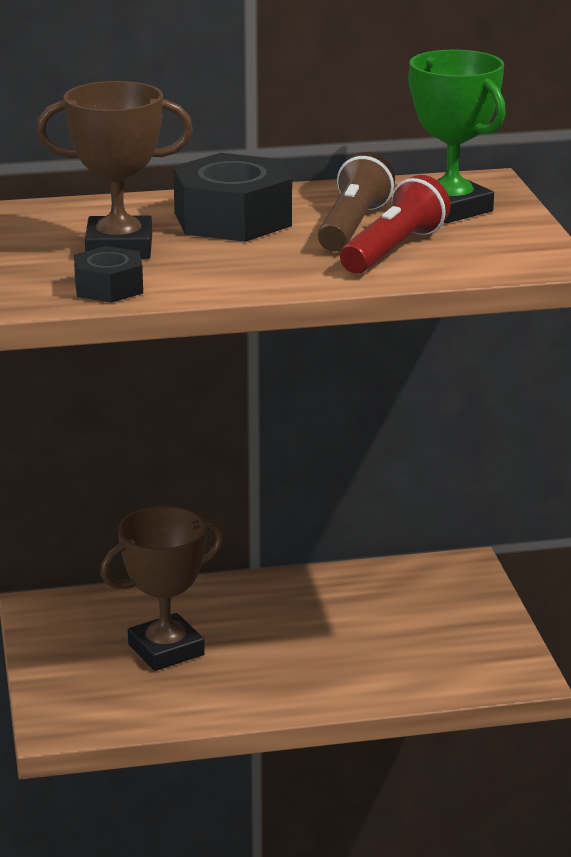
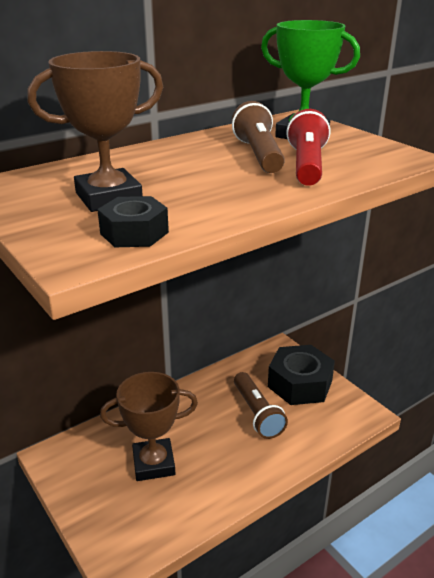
camera: 25 degrees left, 5 degrees up
brown trophy [100,506,224,671] -> brown trophy turned 45 degrees clockwise [100,372,198,481]
black nut [173,153,292,242] -> black nut moved to [268,345,335,405]
none -> brown flashlight [234,372,288,439]

